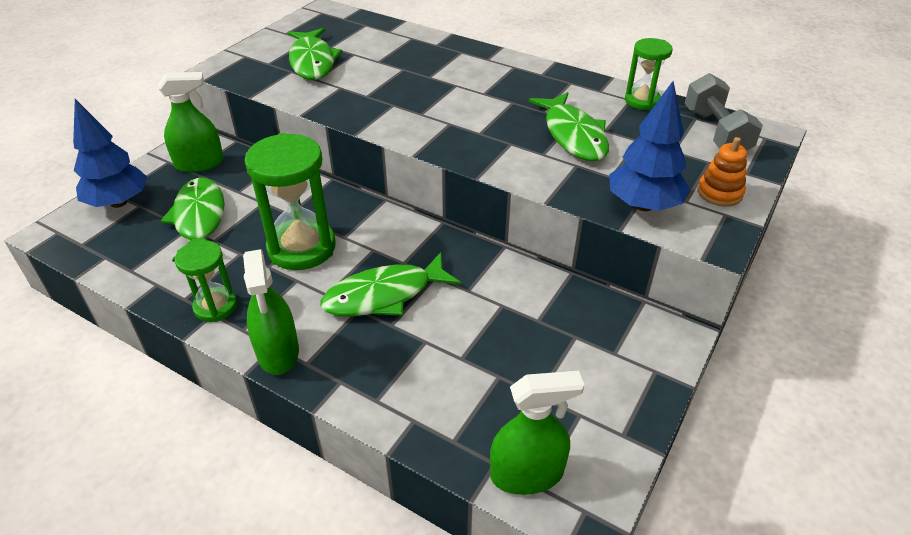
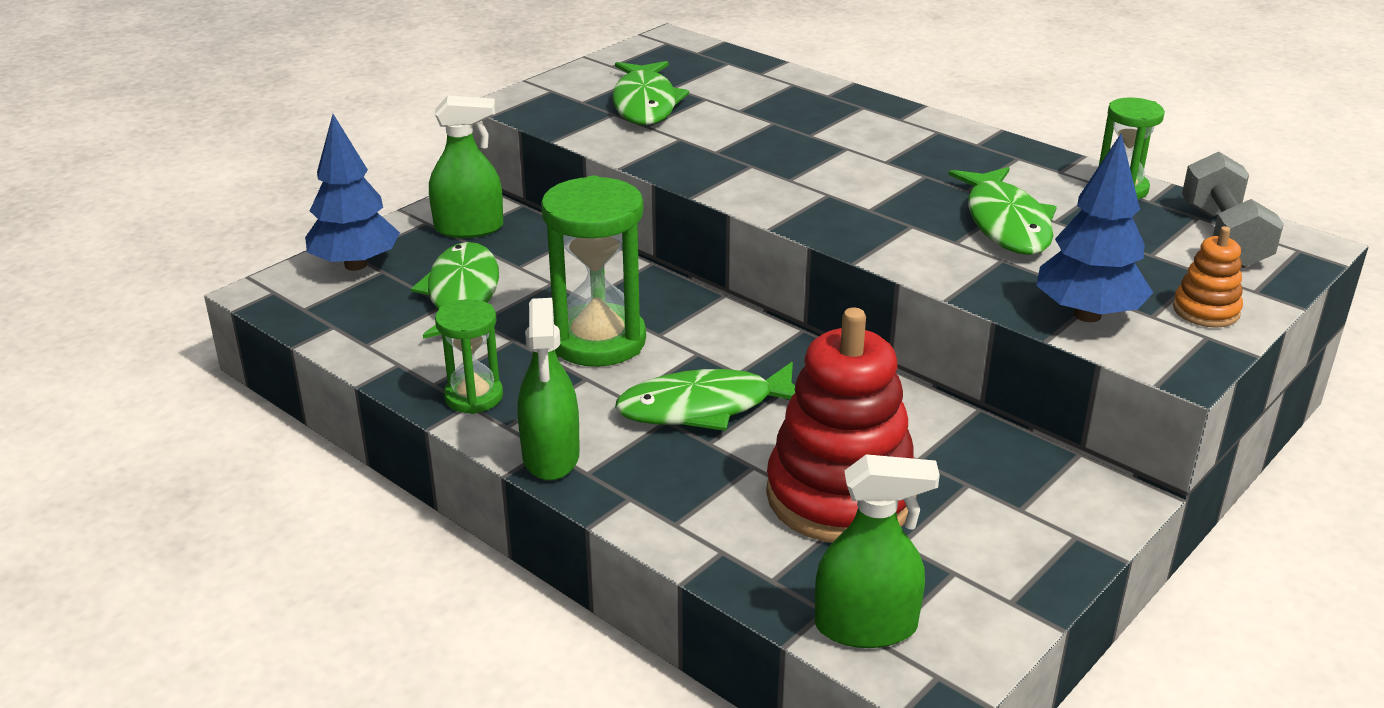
camera: 10 degrees right, 10 degrees down
none -> red stacking toy [766,307,916,543]

